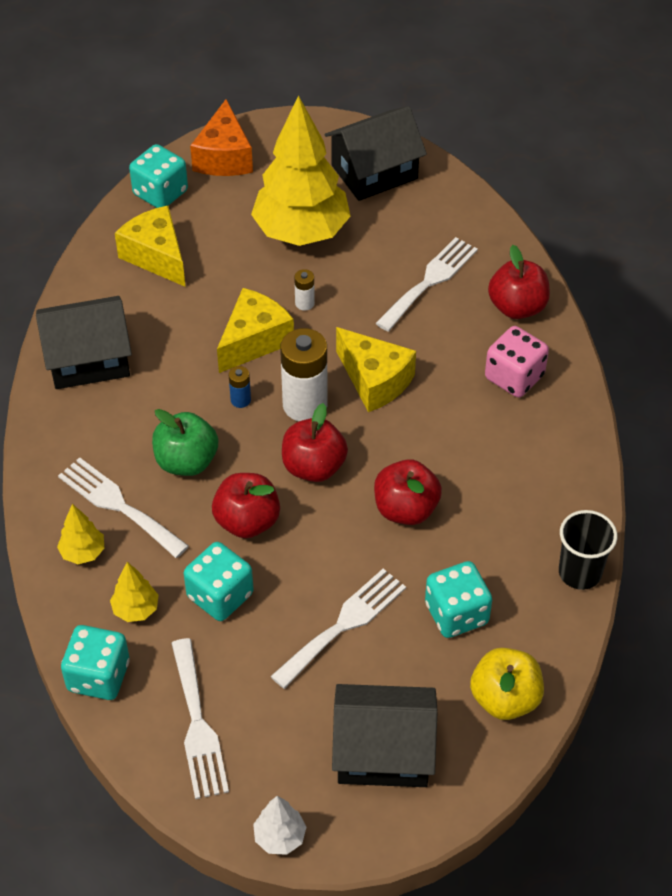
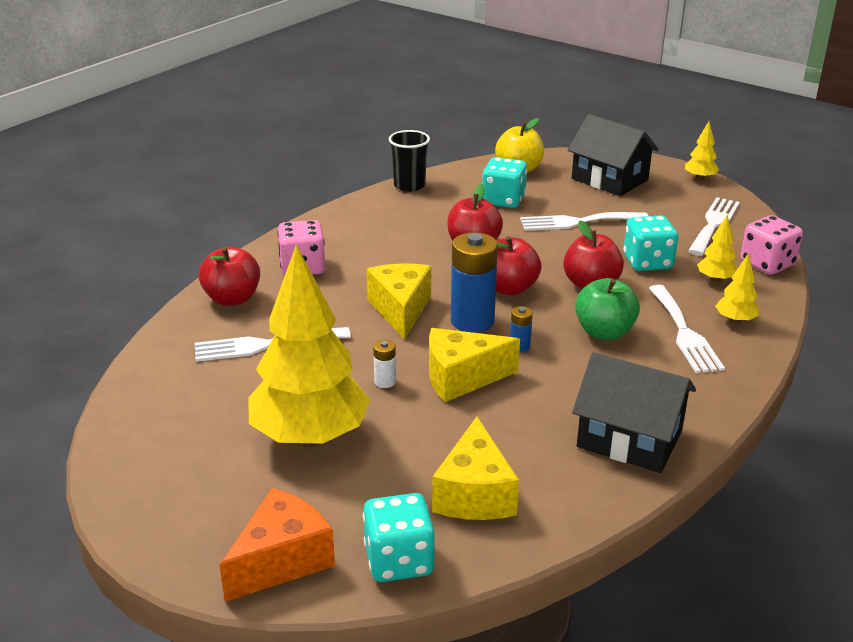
camera: 140 degrees left, 20 degrees down
turquoise dice [61,625,129,700] -> pink dice [740,215,803,275]
white tree [253,796,306,855] -> yellow tree [685,121,719,181]
white battery [280,328,328,421] -> blue battery [451,232,498,333]
black house [324,106,427,201] -> none

